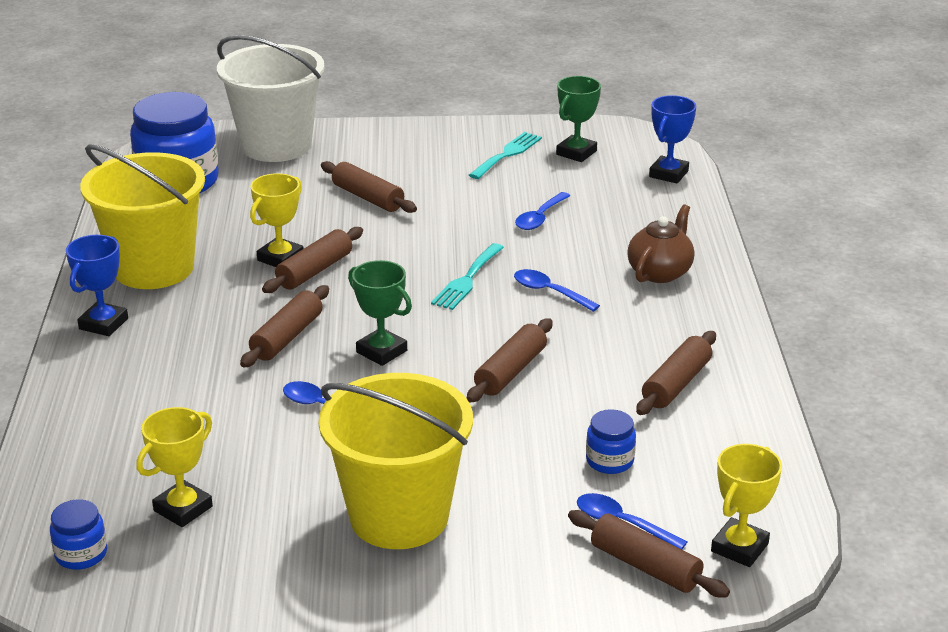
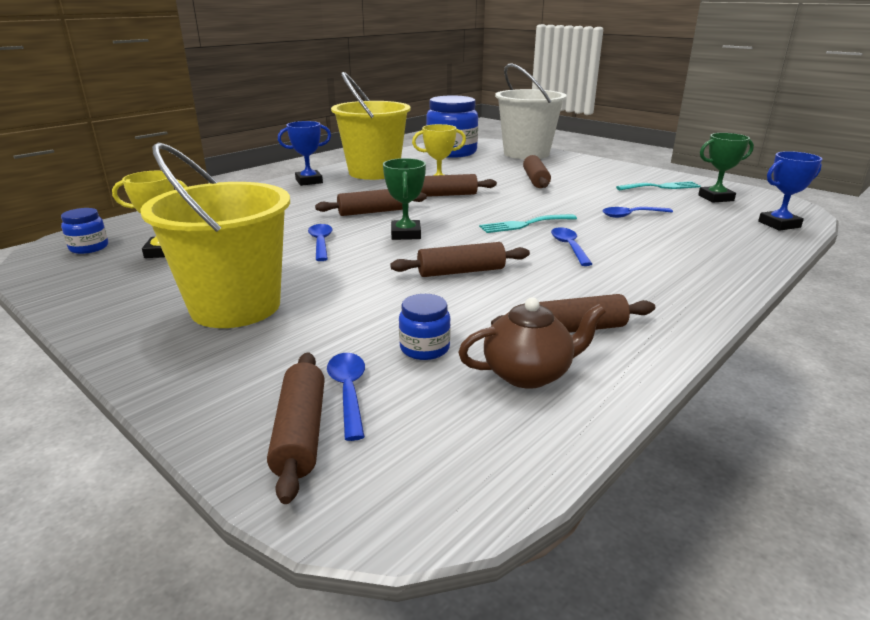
camera: 45 degrees right, 5 degrees down
brown teapot [627,204,695,283] -> brown teapot moved to [458,297,606,389]
yellow trophy [711,444,782,567] -> none

